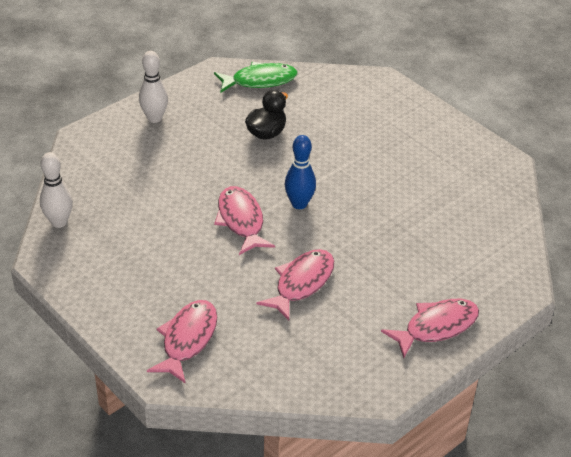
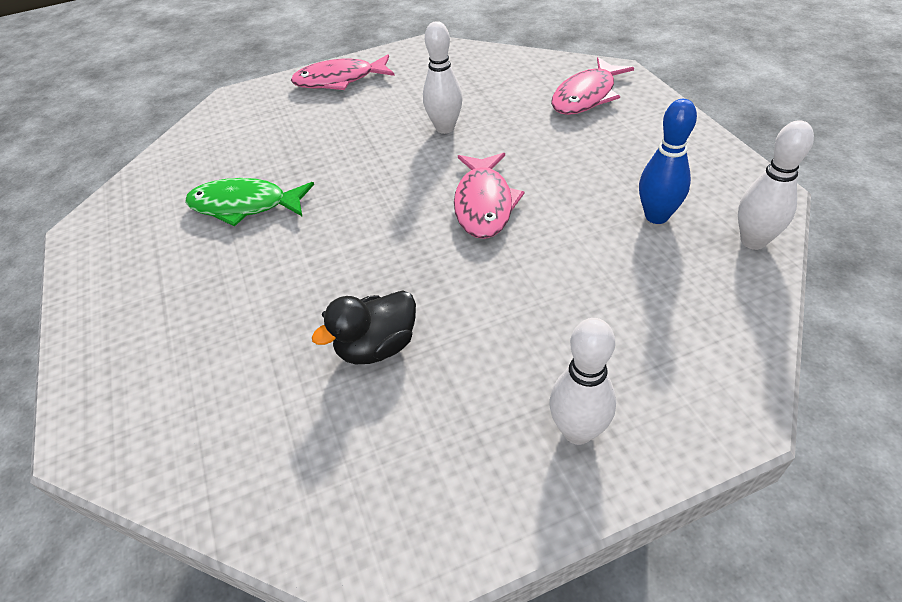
camera: 155 degrees left, 5 degrees up
green fish [214,62,298,93] -> green fish moved to [185,178,314,227]
pink fish [256,249,334,321] -> white bowling pin [423,21,463,134]
blue bowling pin [285,135,316,209] -> blue bowling pin moved to [639,99,697,224]

